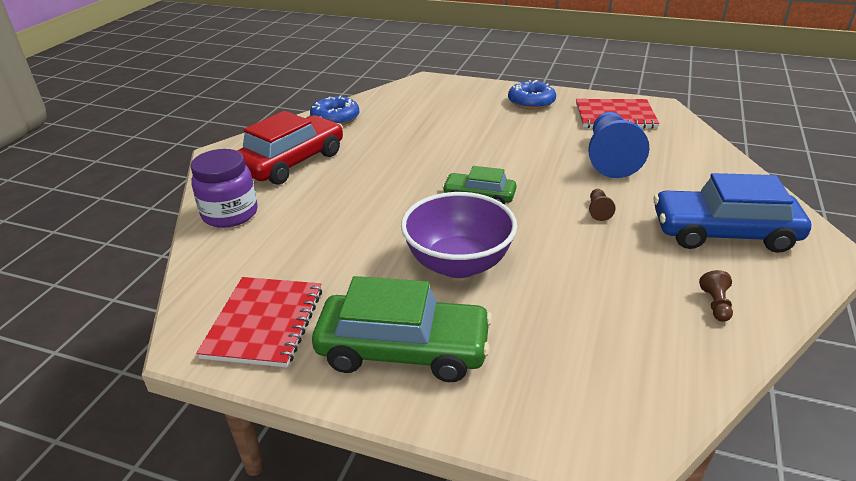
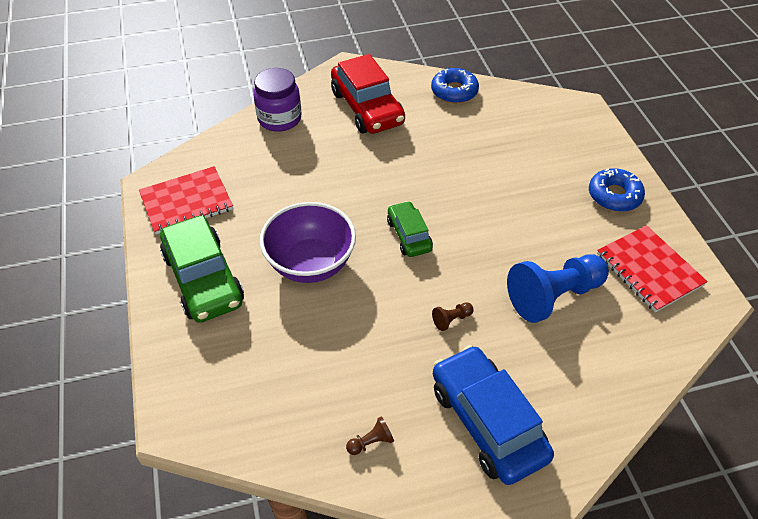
camera: 55 degrees right, 15 degrees up
red car [237,111,343,185] -> red car turned 60 degrees clockwise [331,54,405,134]

